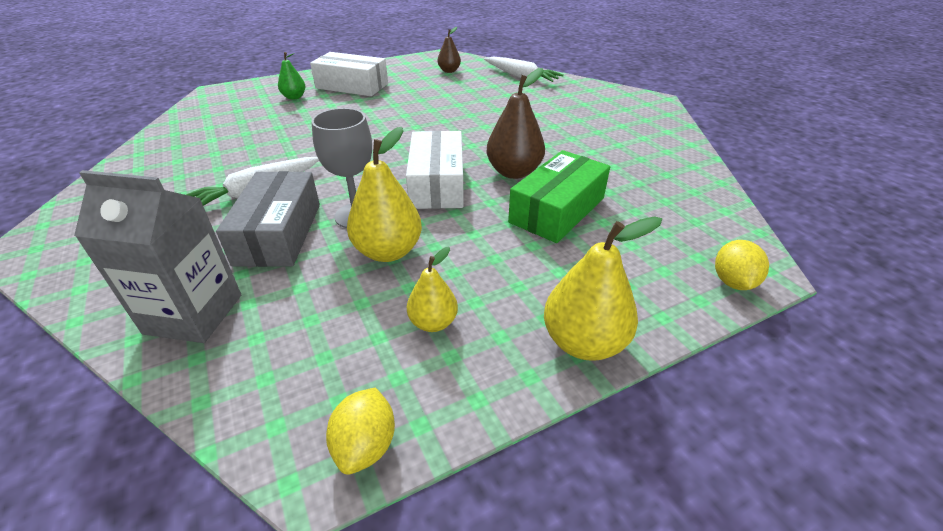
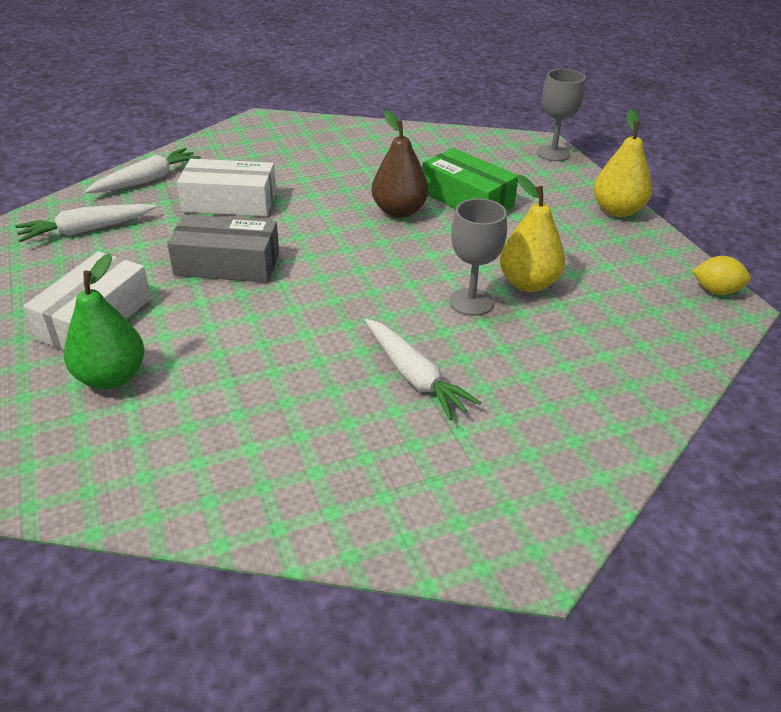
camera: 85 degrees left, 0 degrees up
grey carton [74,170,241,343] -> none
grey box [216,171,320,267] -> grey box moved to [167,215,279,283]
green pear [278,52,306,100] -> green pear [64,254,145,389], size x1.68
white box [406,131,464,209] -> white box moved to [177,159,276,217]
yellow pear [407,247,458,332] -> none
brown pear [438,27,461,73] -> white carrot [15,204,156,242]
yellow lemon [715,240,769,290] -> grey goblet [537,69,585,161]

